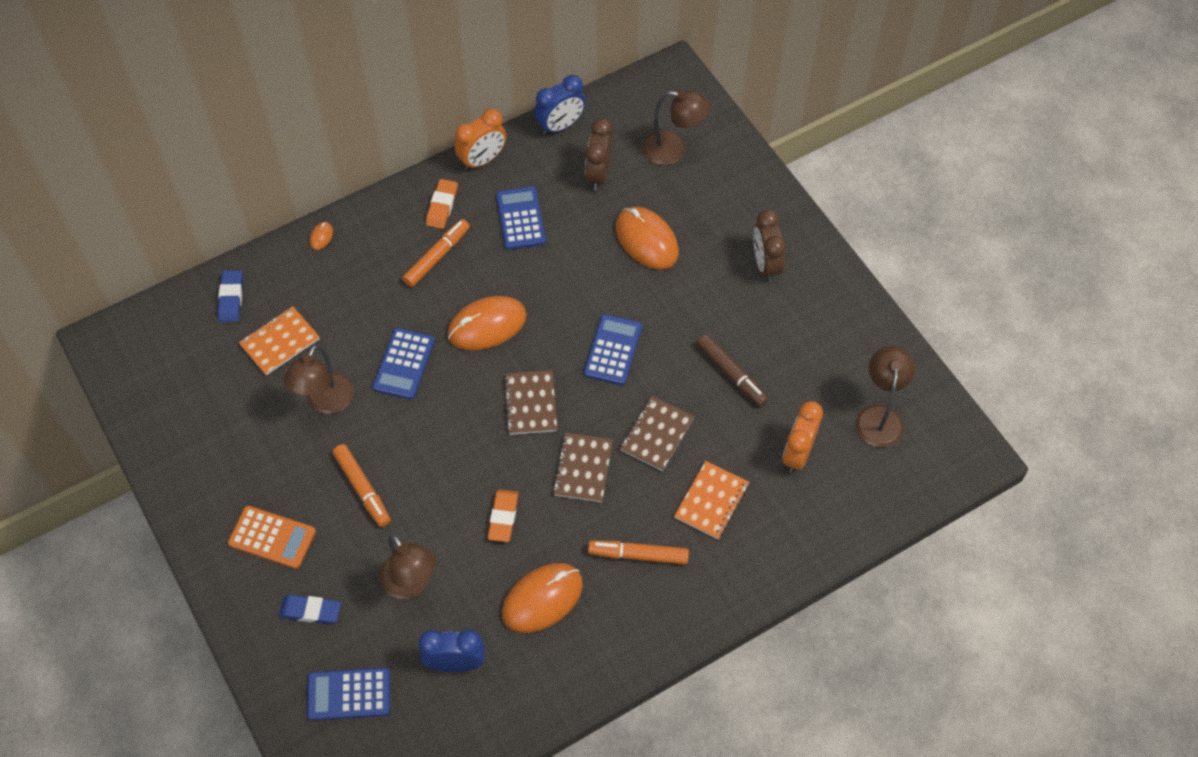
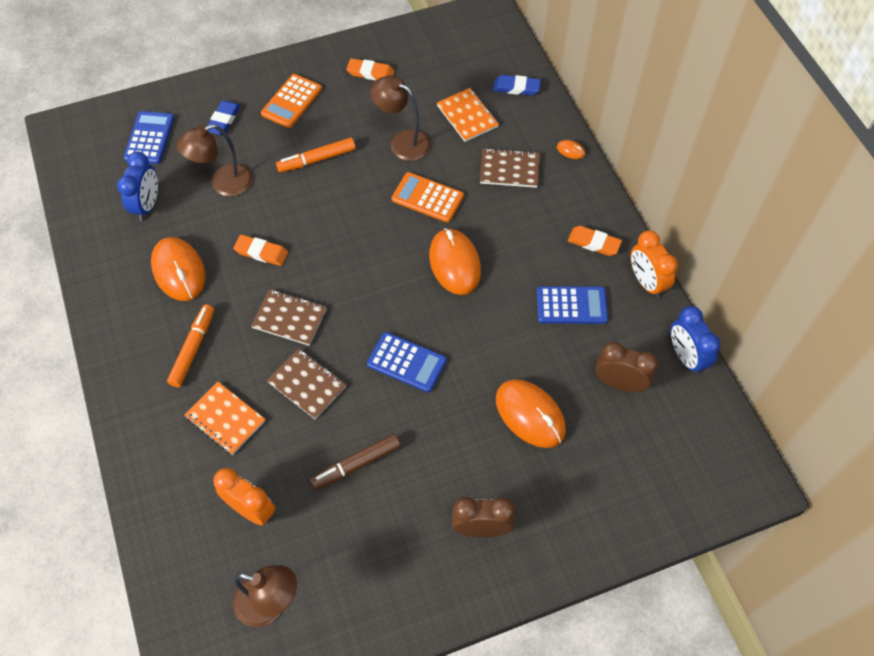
camera: 100 degrees right, 0 degrees up
blue calculator [373,328,435,400] -> orange calculator [391,172,464,222]
orange marker [402,219,470,287] -> none
brown notebook [504,370,557,435] -> brown notebook moved to [480,148,540,188]
orange mouse [615,207,679,269] -> orange mouse turned 75 degrees clockwise [496,379,566,448]
brown lamp [642,90,710,165] -> none
none -> orange eraser [346,58,394,81]

